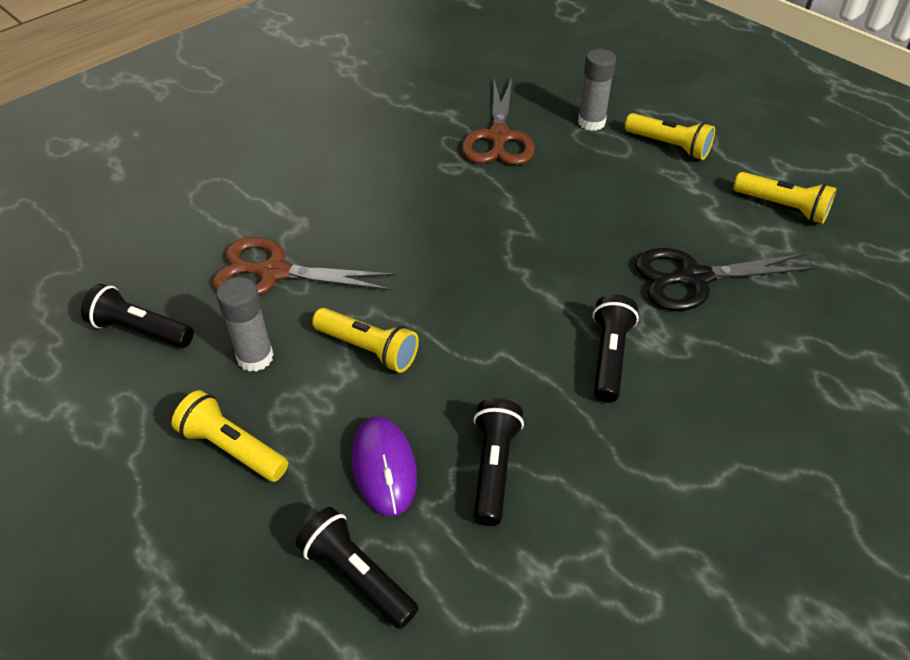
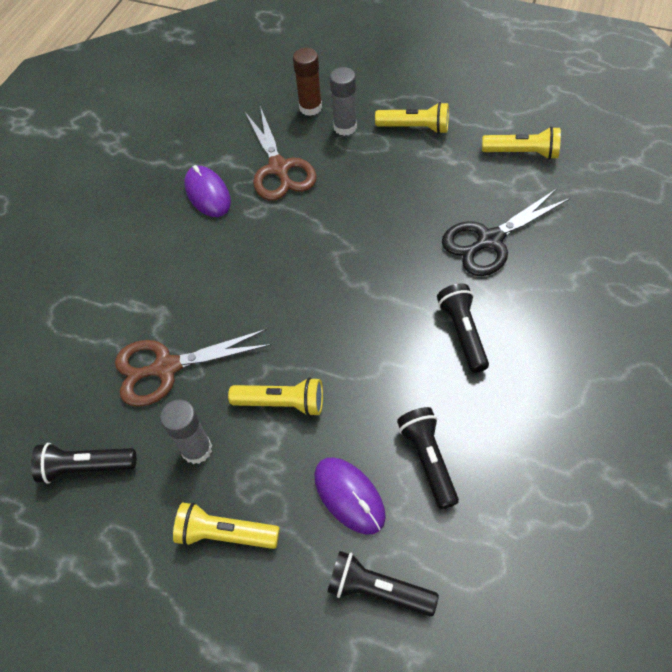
camera: 20 degrees left, 10 degrees up
none -> purple mouse [184,165,231,217]
none -> brown glue stick [293,48,322,116]

